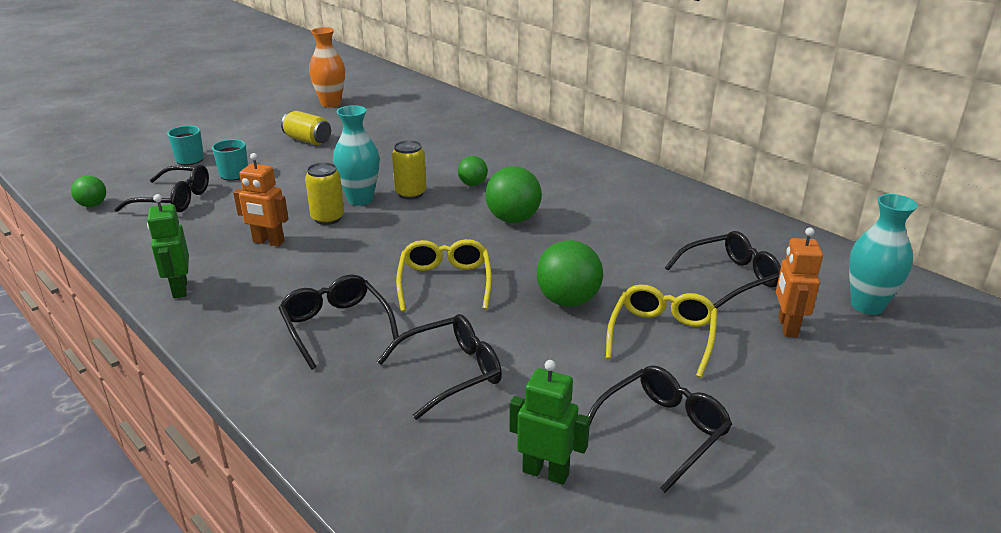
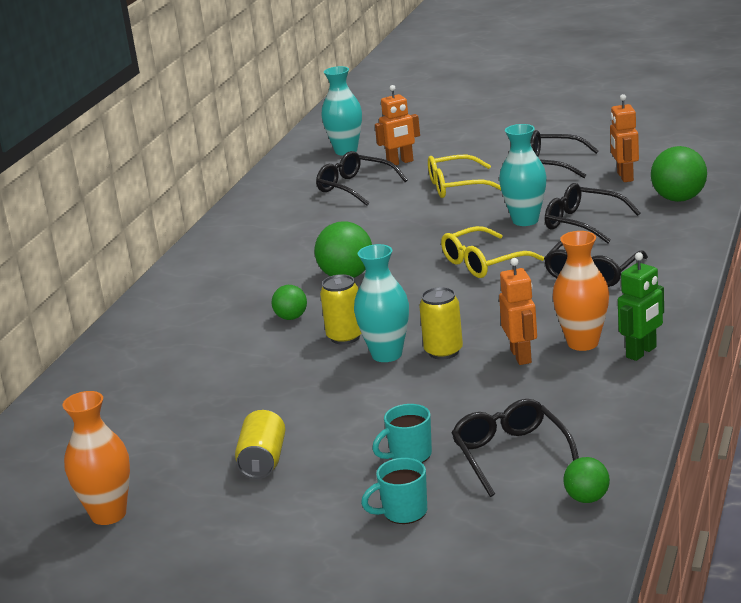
camera: 115 degrees left, 5 degrees down
green robot [509,360,590,485] -> orange robot [610,94,639,182]
green ball [537,240,603,307] -> green ball moved to [651,146,707,202]
none -> turquoise vase [499,124,547,226]
none -> orange vase [553,231,609,351]

